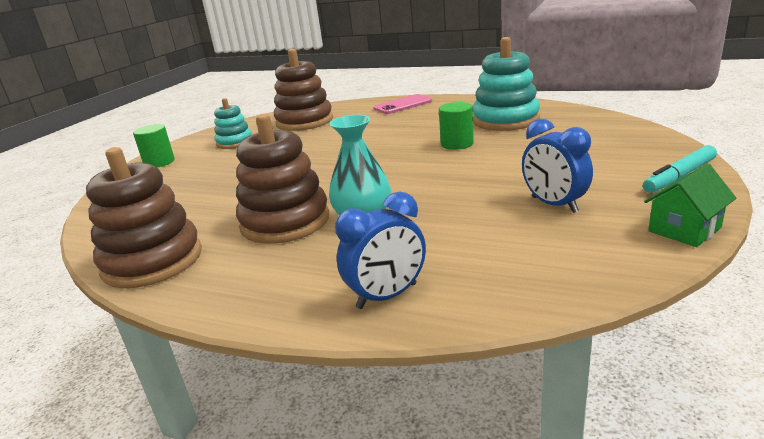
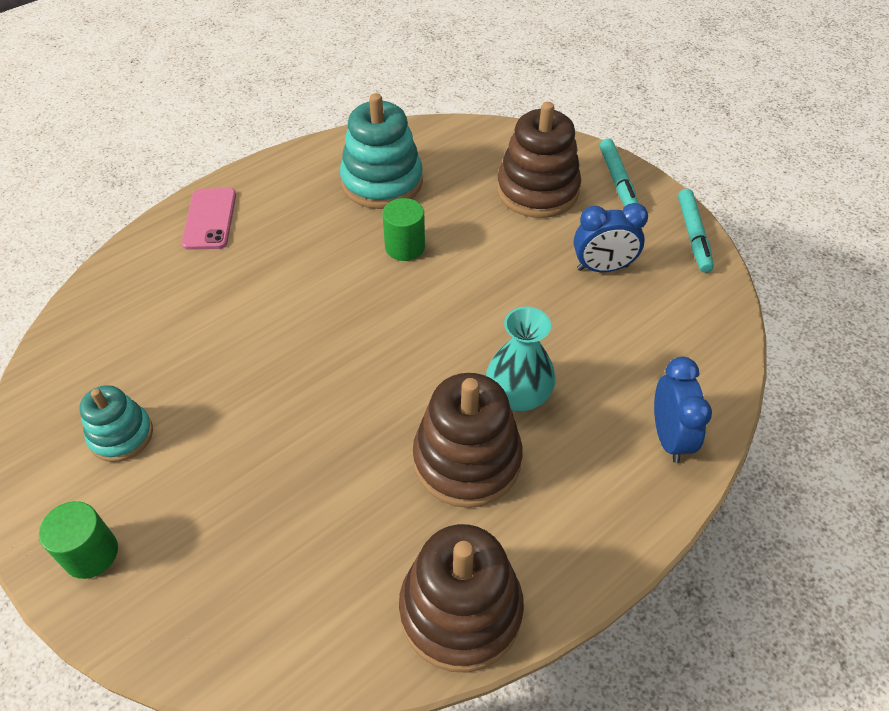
camera: 65 degrees left, 25 degrees up
brown stacking toy [274,49,333,131] -> brown stacking toy moved to [497,102,581,218]
green house [644,164,736,247] -> turquoise marker [678,189,714,273]

